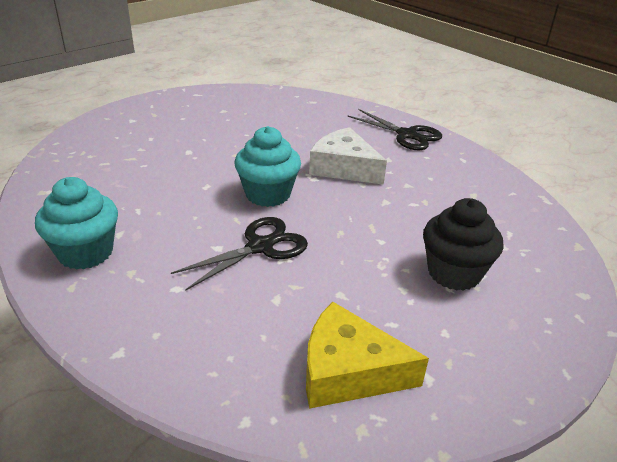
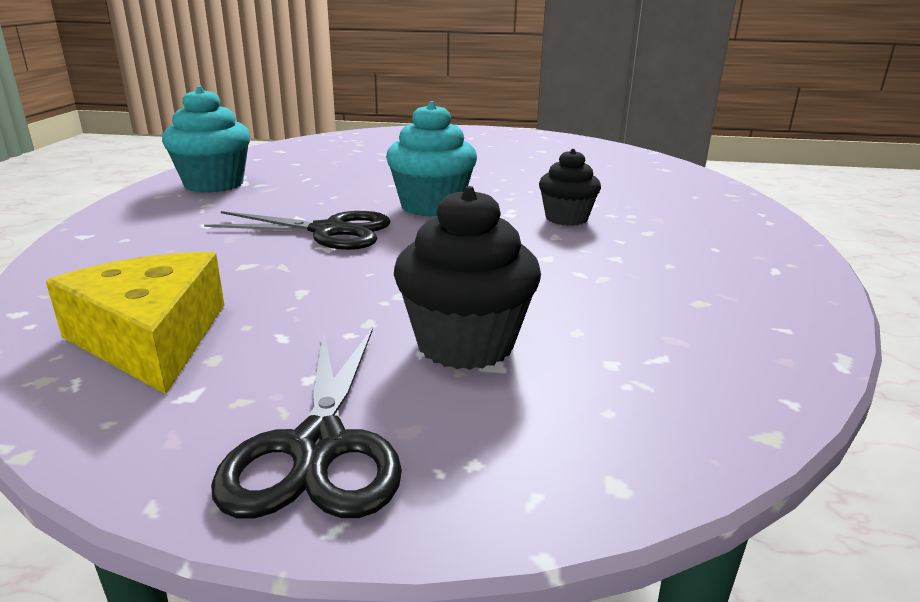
camera: 50 degrees right, 10 degrees down
white cheese [309,127,387,185] -> black cupcake [539,149,601,226]
black scissors [348,109,442,150] -> black scissors moved to [211,328,402,519]

